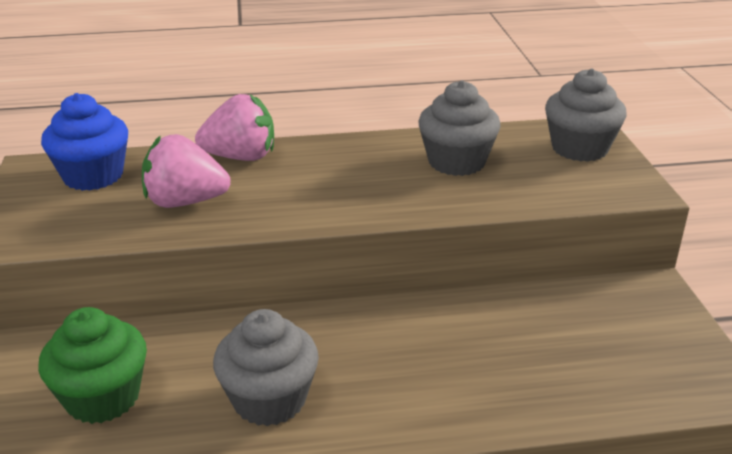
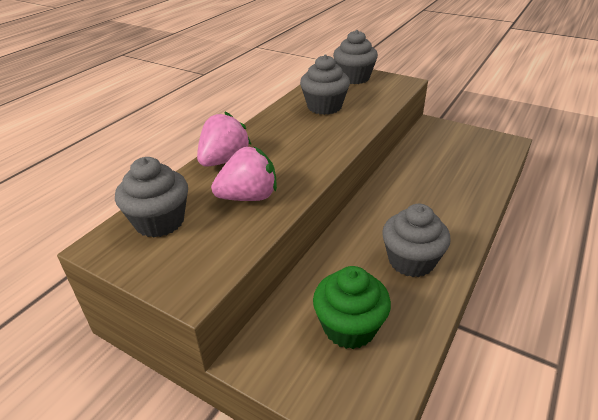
camera: 50 degrees left, 5 degrees up
blue cupcake [41,93,128,191] -> grey cupcake [115,157,188,237]
pink strawberry [142,134,230,208] -> pink strawberry turned 150 degrees counterclockwise [211,147,277,201]

